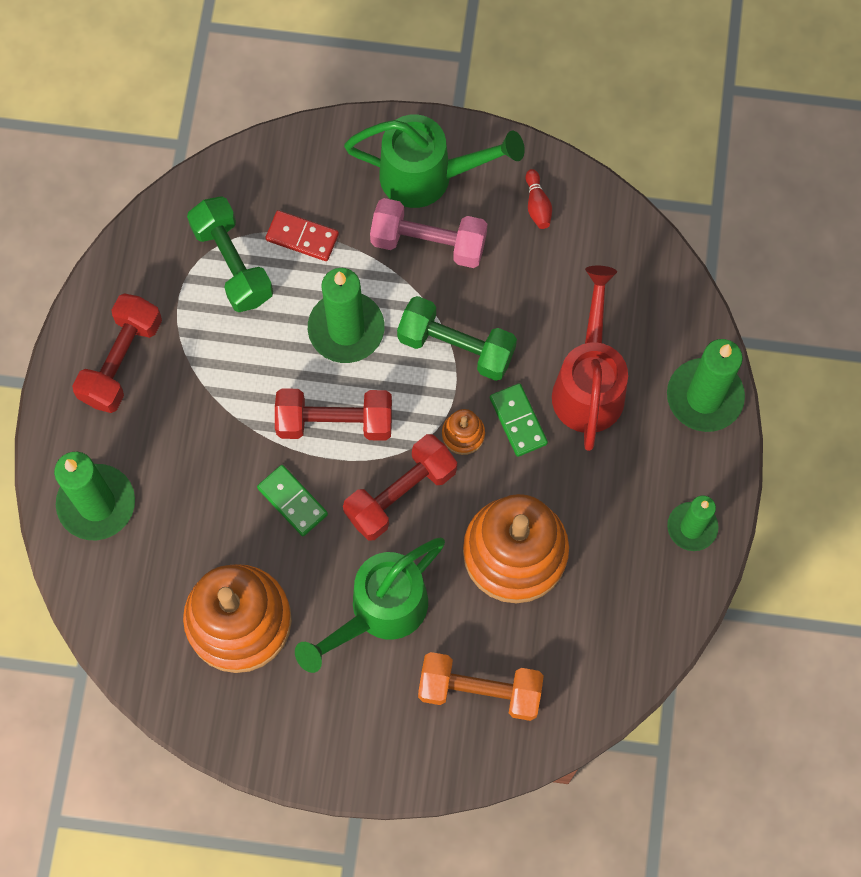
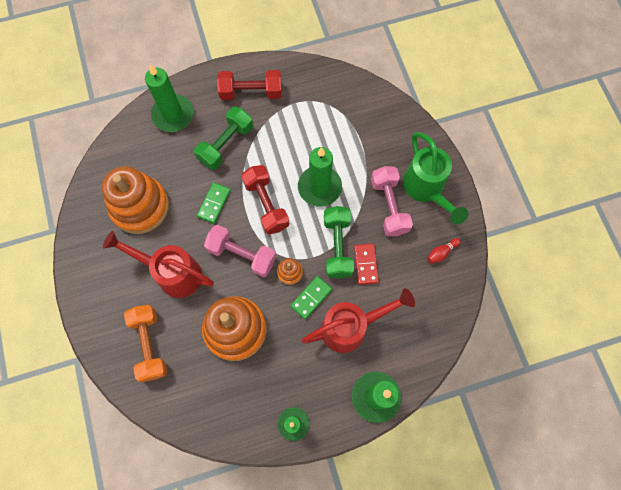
camera: 65 degrees right, 0 degrees up
green dumbbell [187,196,273,312] -> green dumbbell moved to [194,106,253,170]
red domino [265,210,339,261] -> red domino moved to [354,243,379,285]
green watering can [295,538,445,673] -> red watering can [103,231,214,298]
red dumbbell [343,434,457,541] -> pink dumbbell [204,225,276,277]

